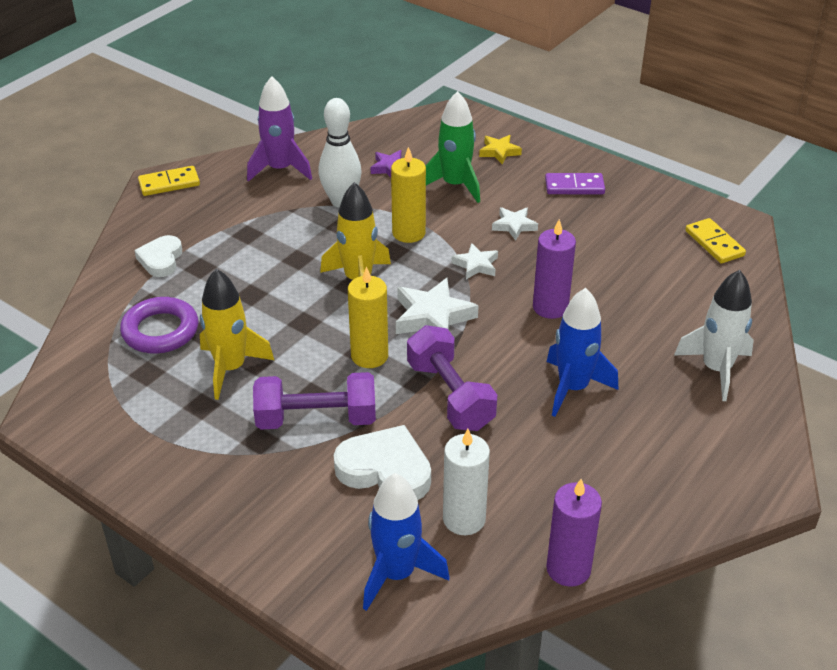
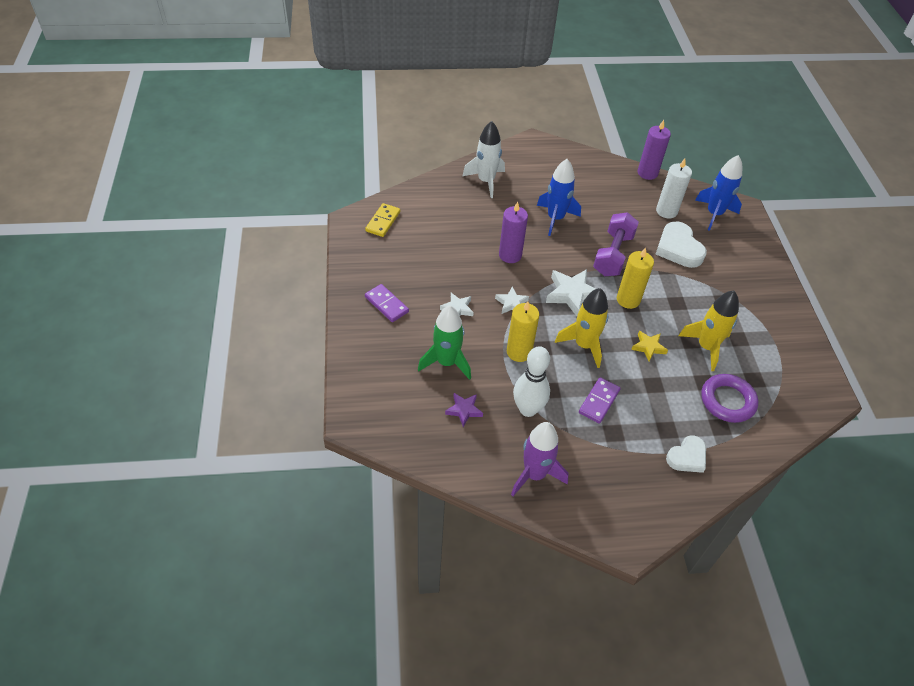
camera: 135 degrees left, 10 degrees up
yellow domino [138,166,200,196] -> none
purple dumbbell [253,372,376,430] -> none
yellow star [479,135,522,164] -> yellow star moved to [631,331,668,361]
none -> purple domino [579,377,620,424]

